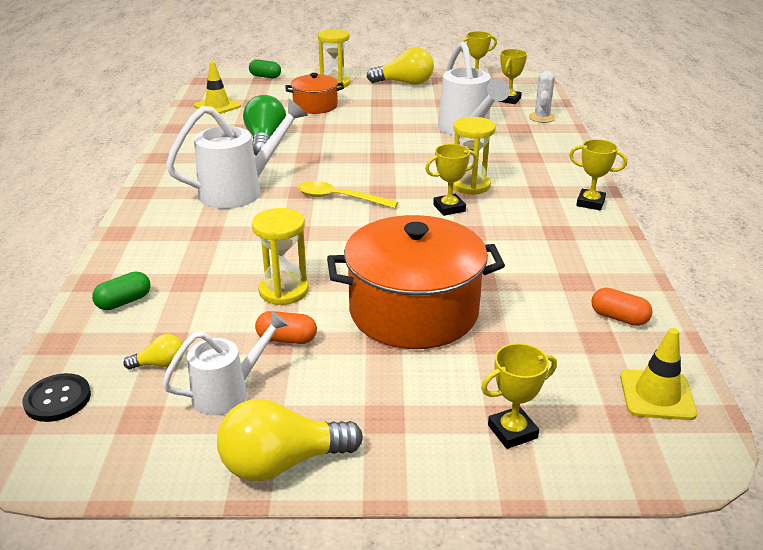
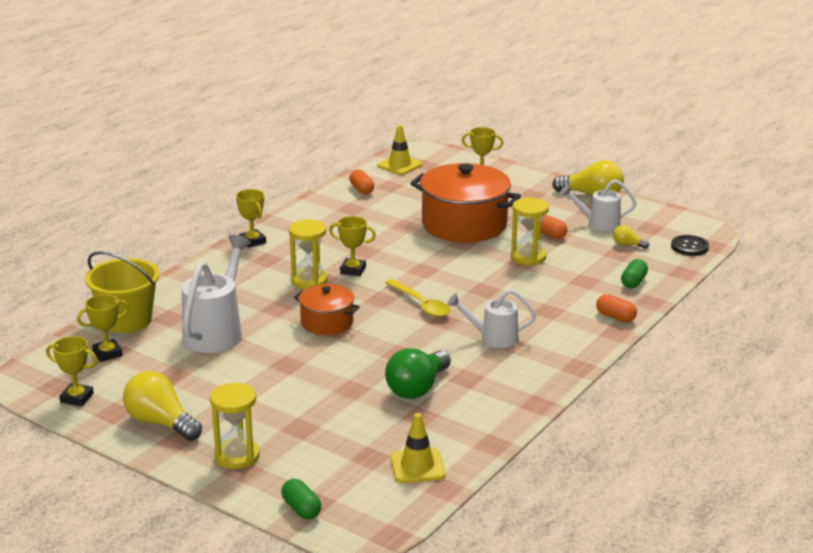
camera: 145 degrees left, 5 degrees down
green capsule [92,272,150,310] -> green capsule turned 60 degrees counterclockwise [621,259,648,288]
white watering can [166,99,308,209] -> white watering can [447,289,536,348], size x0.61
orange pot [285,73,344,114] -> orange pot moved to [294,284,360,335]
white cactus [529,71,555,123] -> yellow bucket [85,251,160,333]
none -> orange capsule [596,294,637,322]

